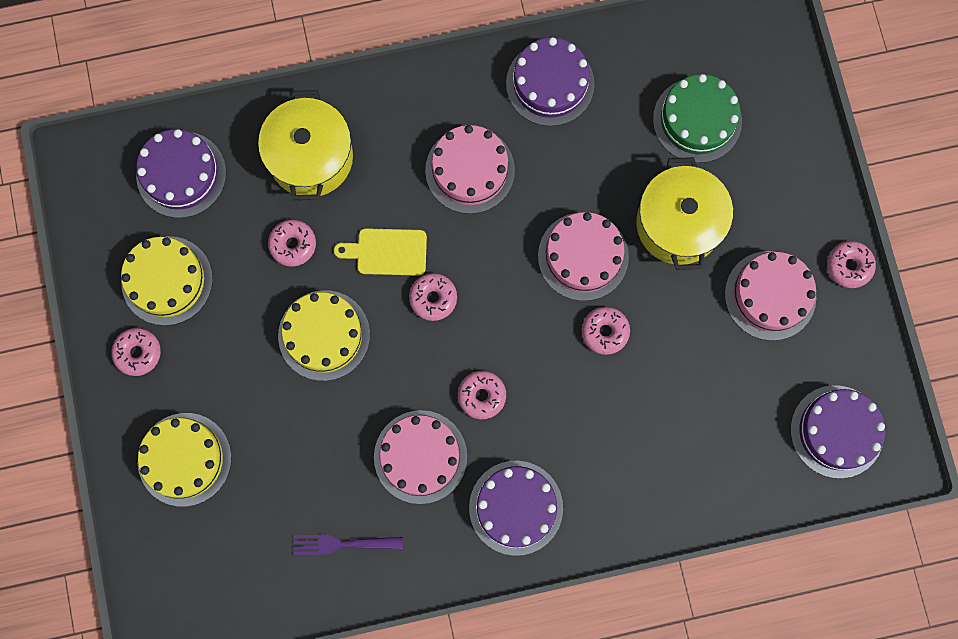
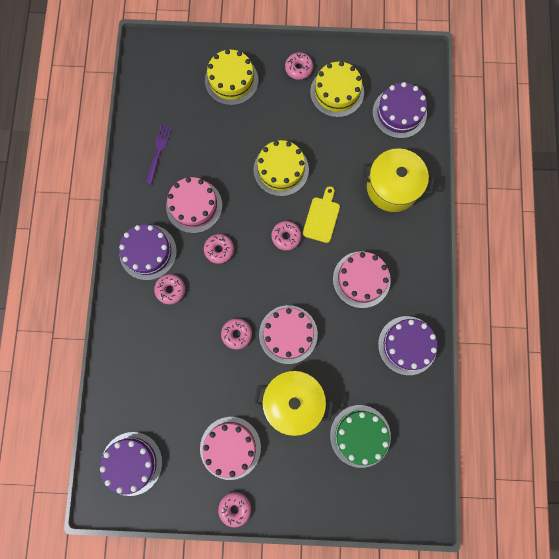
camera: 105 degrees right, 0 degrees up
pink donut [268,220,316,267] -> pink donut moved to [154,274,185,304]

